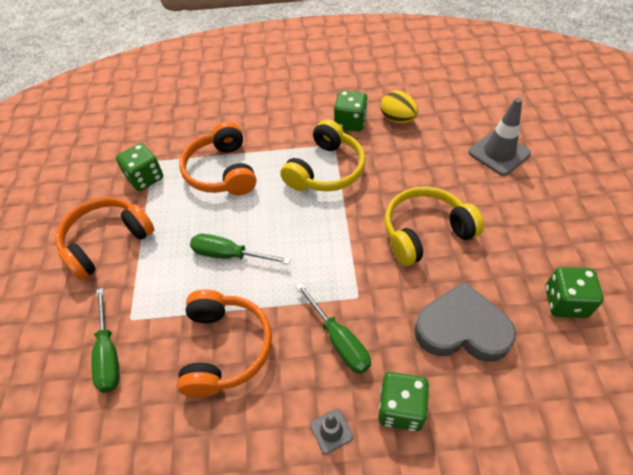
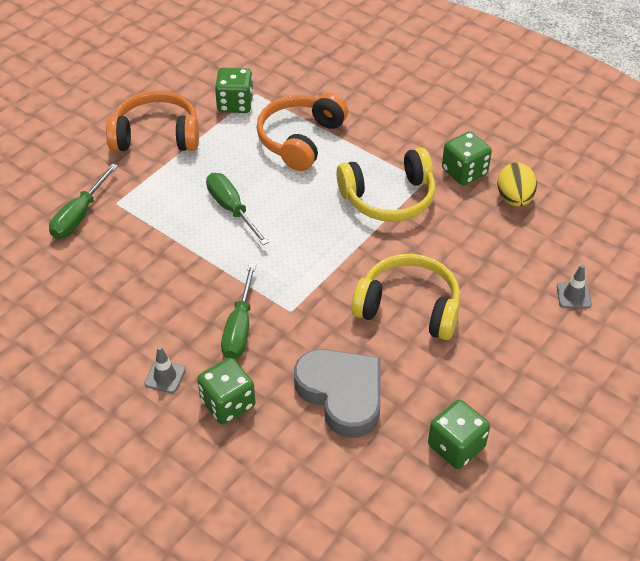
camera: 40 degrees right, 5 degrees down
orange headphones [177,289,272,397] -> none
grey traffic cone [468,97,531,176] -> grey traffic cone [557,264,592,308], size x0.52

